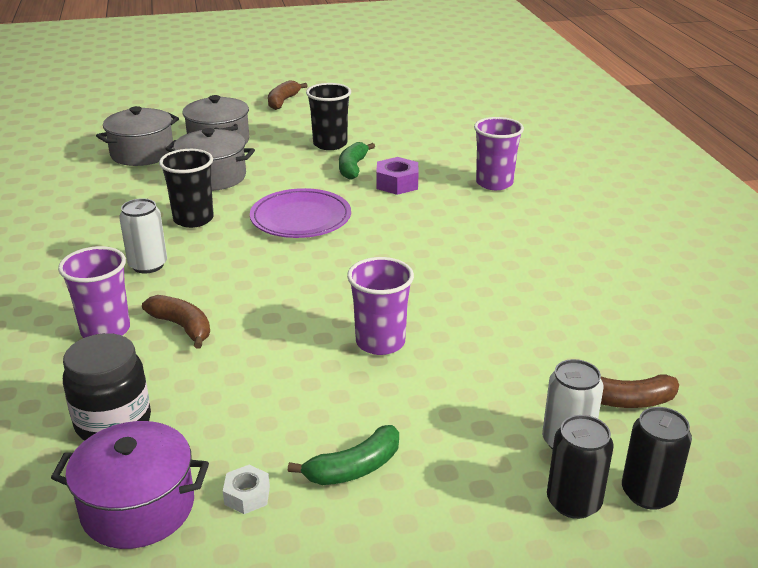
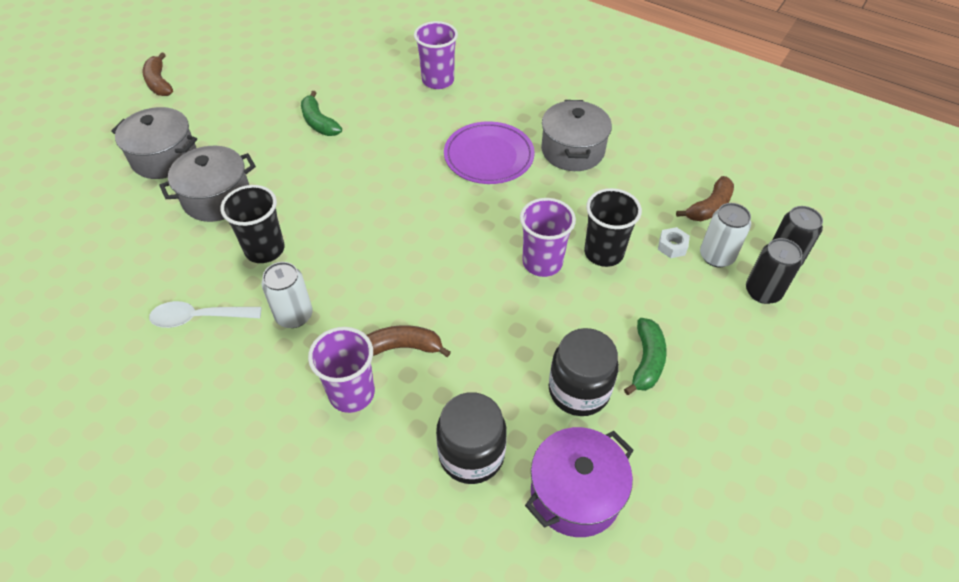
camera: 45 degrees left, 20 degrees up
grey pot [96,106,179,166] -> grey pot moved to [541,100,612,171]
white nut [223,465,270,514] -> white nut moved to [658,227,690,258]
purple plate [250,188,351,238] -> purple plate moved to [444,121,535,184]
black cup [306,83,351,150] -> black cup moved to [584,188,642,267]
purple nut [376,157,418,195] -> none
none -> white spoon [149,301,261,328]
none -> black jar [549,328,619,416]

